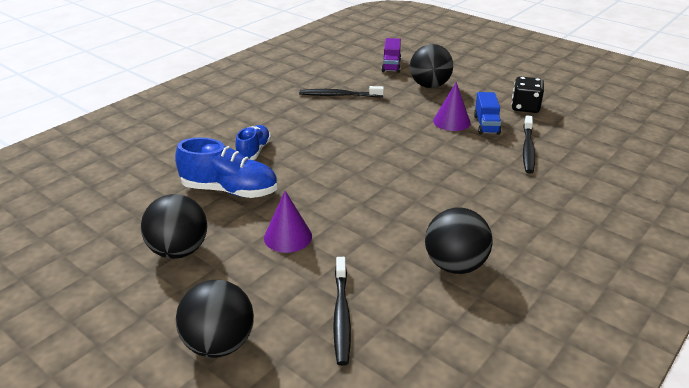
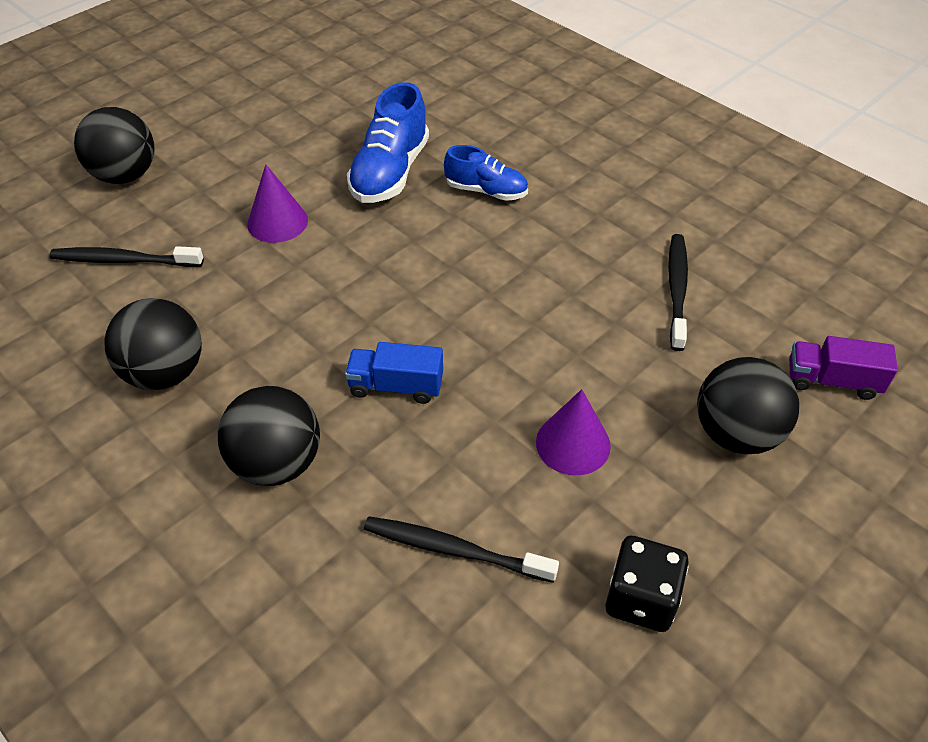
camera: 95 degrees right, 15 degrees up
black ball [141,194,207,259] -> black ball moved to [218,386,320,486]
blue truck [474,92,501,135] -> blue truck moved to [345,342,443,404]

